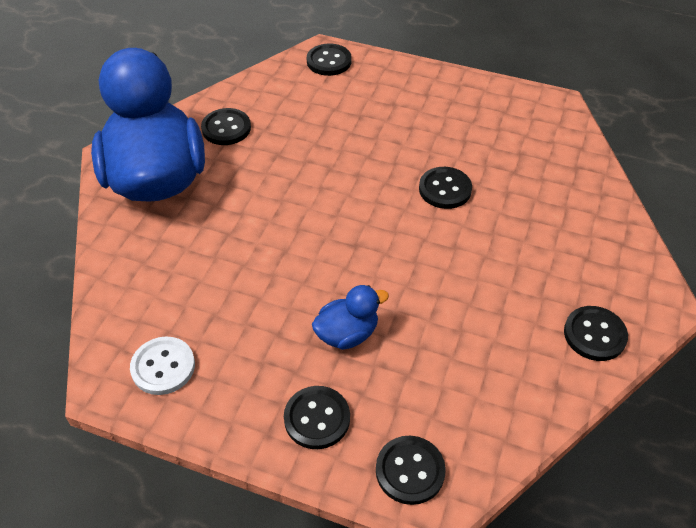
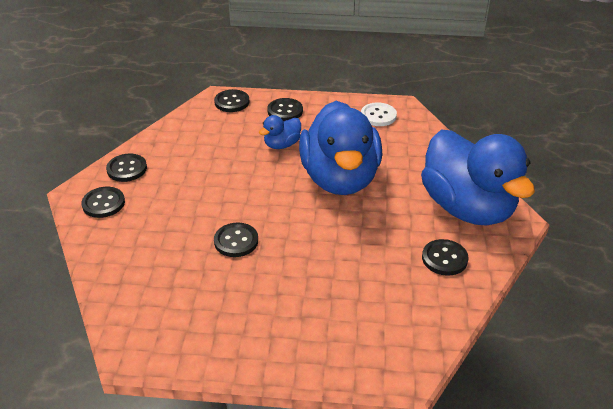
camera: 165 degrees right, 10 degrees down
black button [307,44,352,76] -> black button moved to [81,187,125,218]
none -> blue duck [299,101,382,195]

